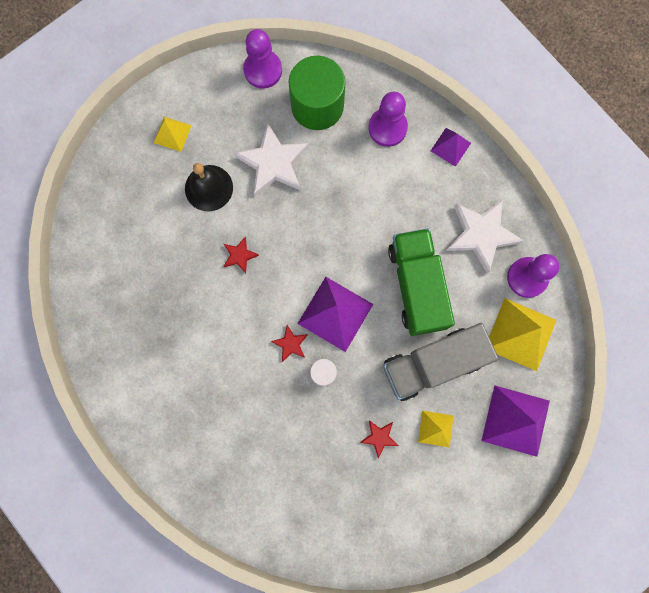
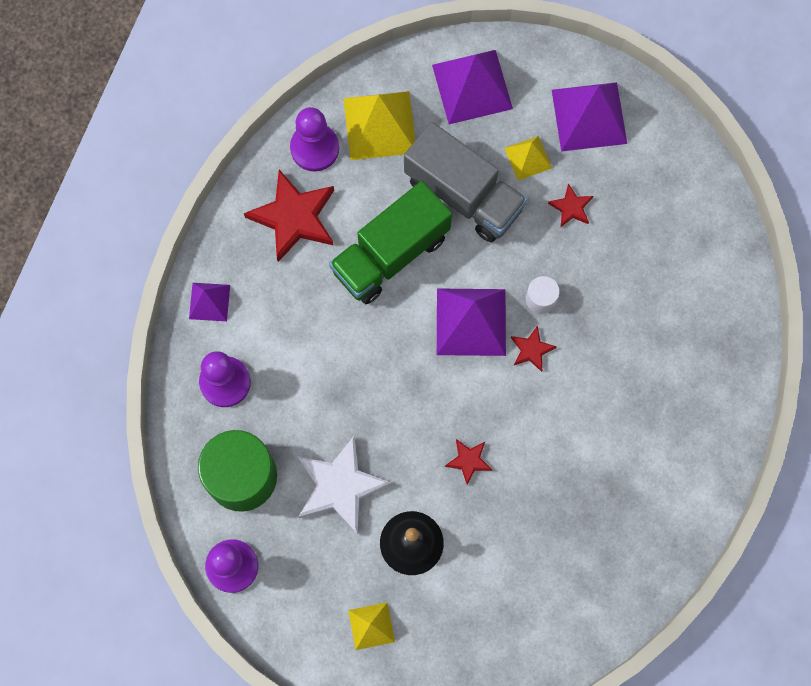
camera: 120 degrees left, 5 degrees down
white star [446,199,524,274] -> red star [244,170,334,262]
none -> purple pyramid [552,82,627,151]

